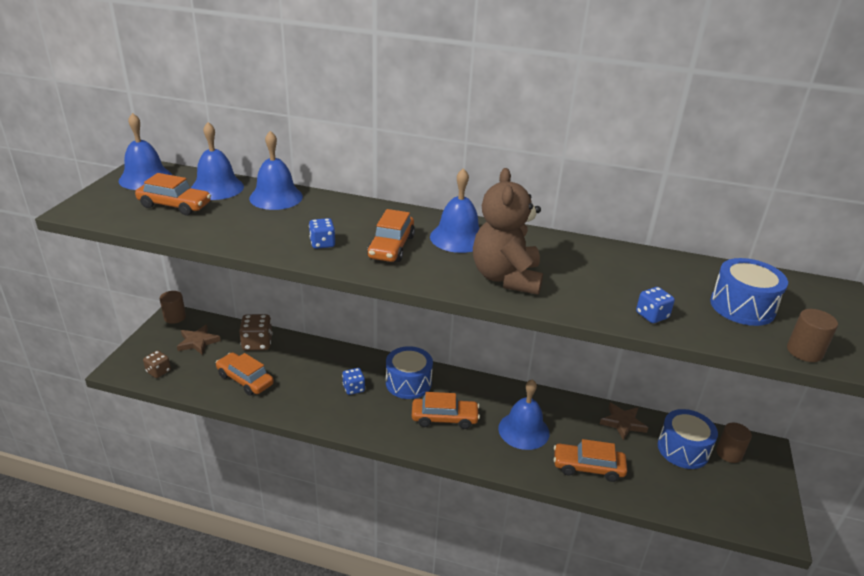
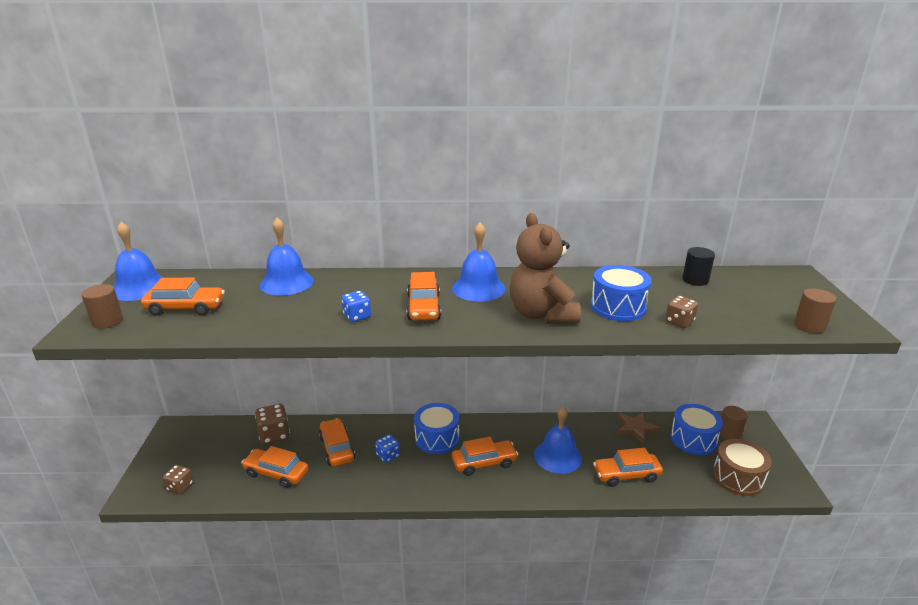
camera: 15 degrees left, 5 degrees down
brown cylinder [160,291,186,324] -> brown cylinder moved to [81,284,123,329]
brown star [177,324,221,355] -> none
blue bell [191,122,244,200] -> none
blue dice [636,287,675,323] -> brown dice [665,296,698,328]
blue drum [710,258,788,326] -> blue drum moved to [591,265,652,321]
none -> orange car [319,418,355,467]
none -> black cylinder [682,247,715,286]
none -> brown drum [713,439,772,496]

